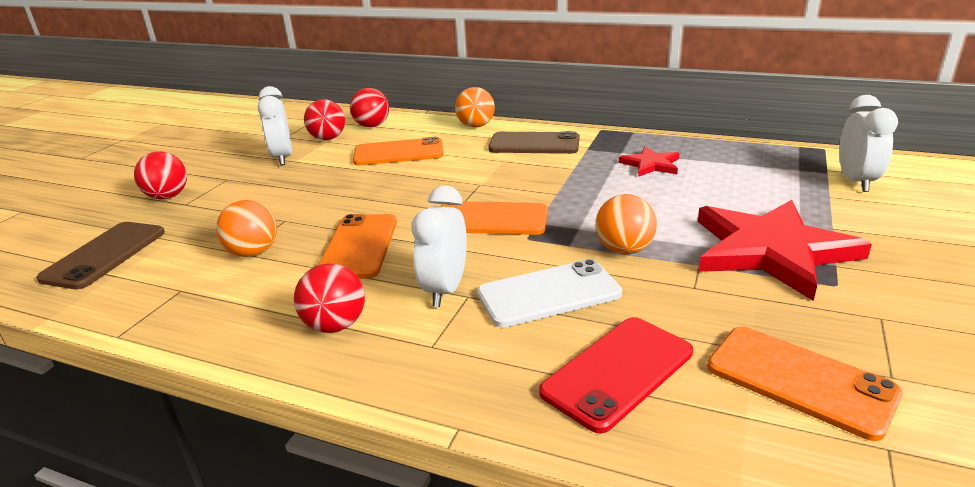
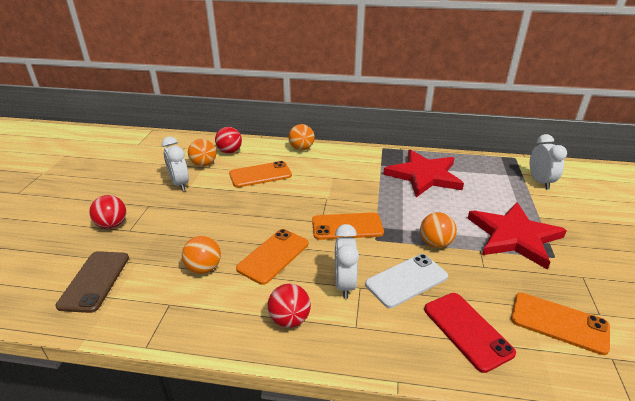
camera: 15 degrees left, 5 degrees up
red ball [304,99,345,140] -> orange ball [188,139,216,167]
orange phone [318,214,397,279] -> orange phone turned 45 degrees clockwise [236,229,308,285]
brown phone [488,131,580,154] -> none
red phone [539,317,693,433] -> red phone turned 60 degrees counterclockwise [424,293,516,373]
red star [619,147,680,177] -> red star [383,150,464,197], size x2.07

